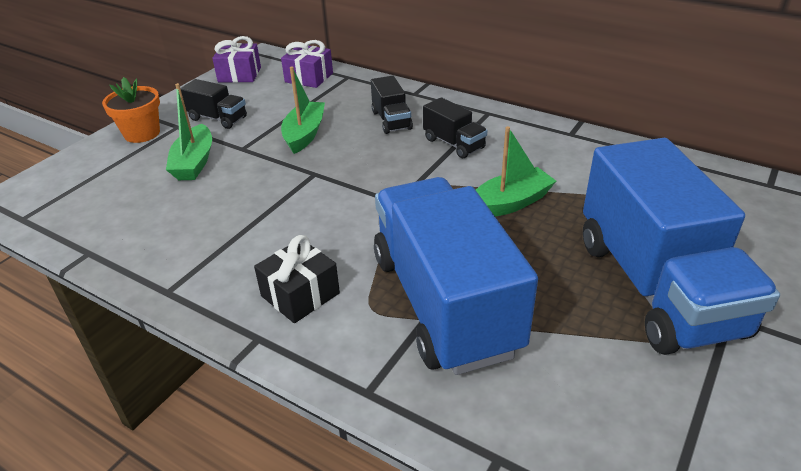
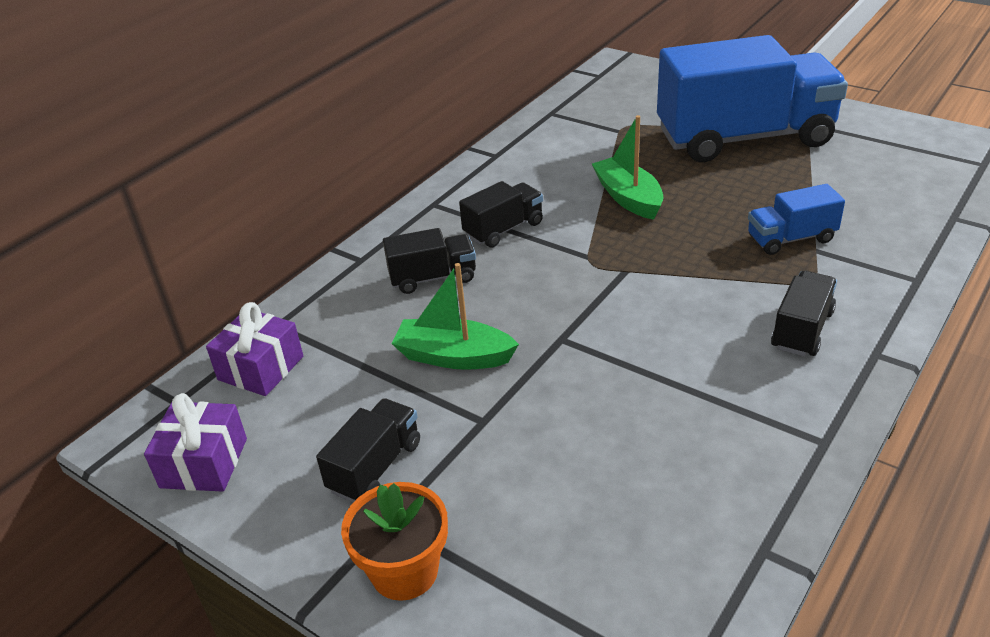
camera: 85 degrees left, 0 degrees up
green boat [166,83,212,180] -> none
black gift [254,235,340,323] -> black truck [771,271,837,357]
blue truck [374,177,538,375] -> blue truck [748,184,845,255], size x0.43

